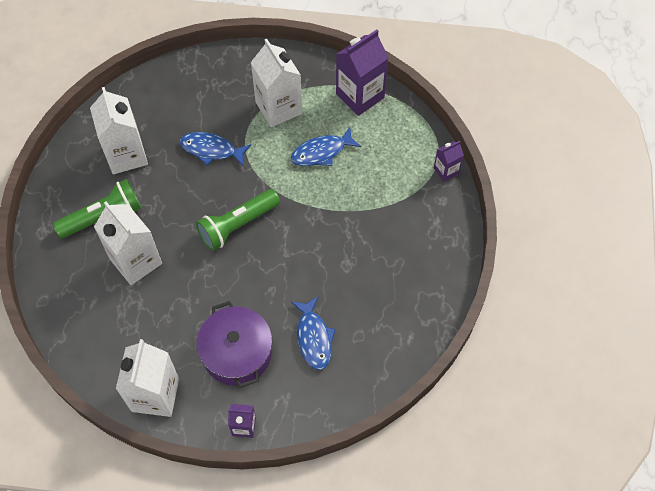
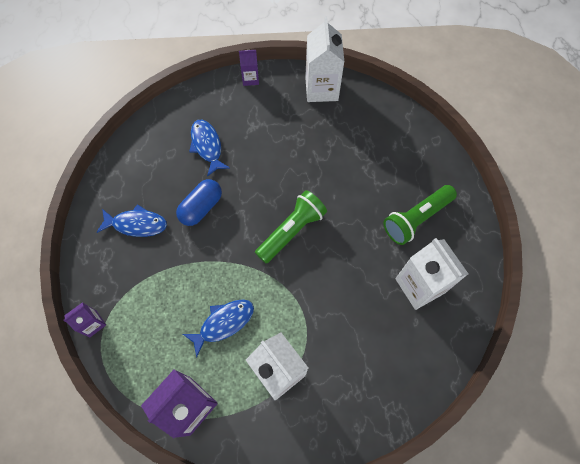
camera: 170 degrees right, 5 degrees up
white carton [94,201,162,285] -> none
blue fish [180,132,251,167] -> blue fish moved to [97,204,167,237]
purple pot [197,301,272,388] -> none
none -> blue capsule [176,179,222,226]

